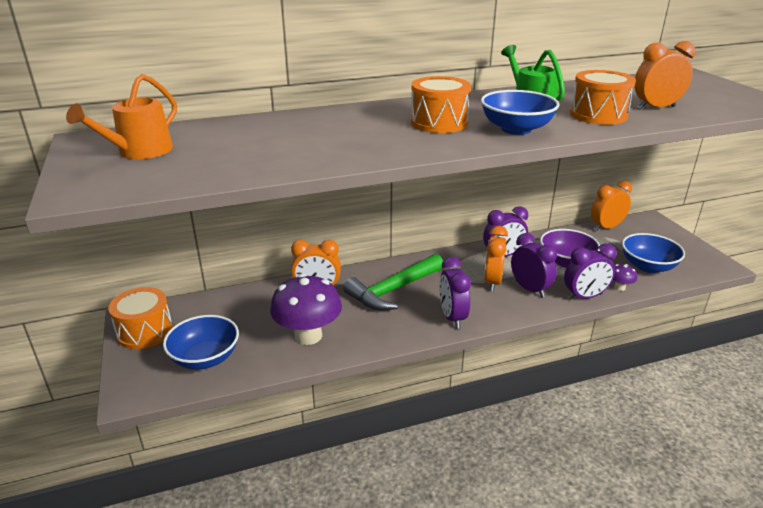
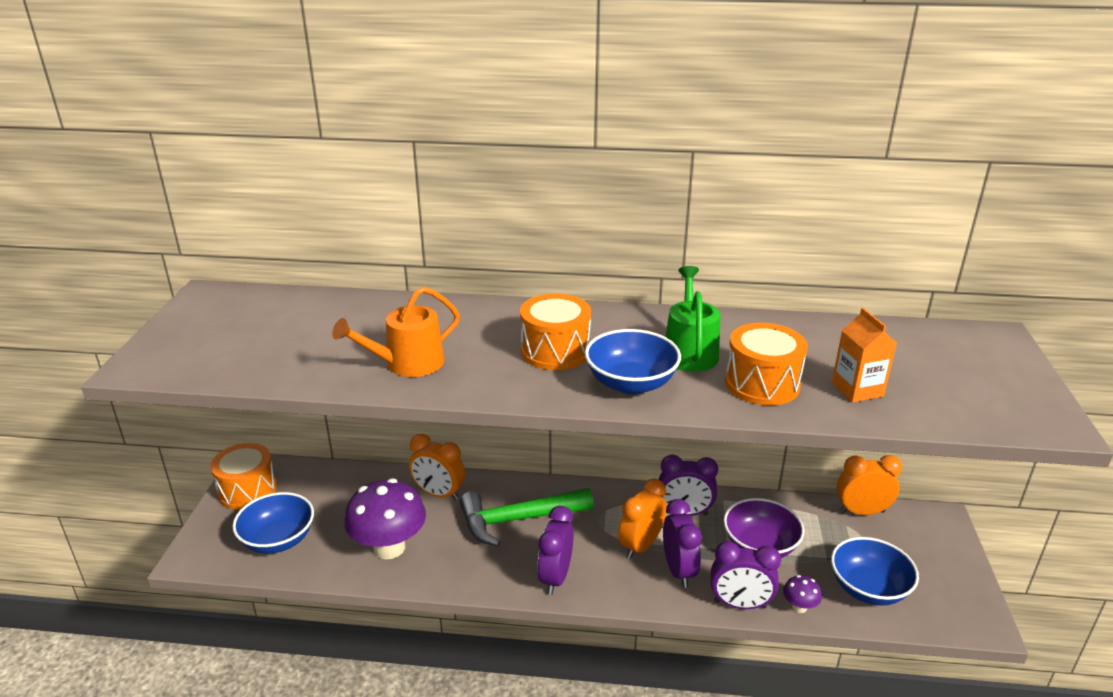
camera: 25 degrees right, 0 degrees up
orange watering can [66,74,177,159] -> orange watering can moved to [332,286,460,377]
orange clock [634,41,696,109] -> orange carton [832,308,897,403]

